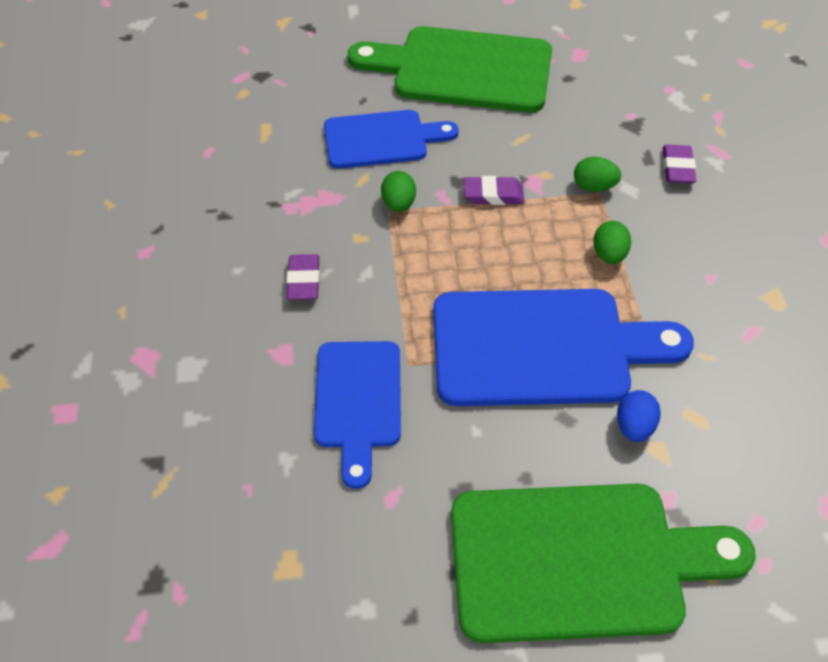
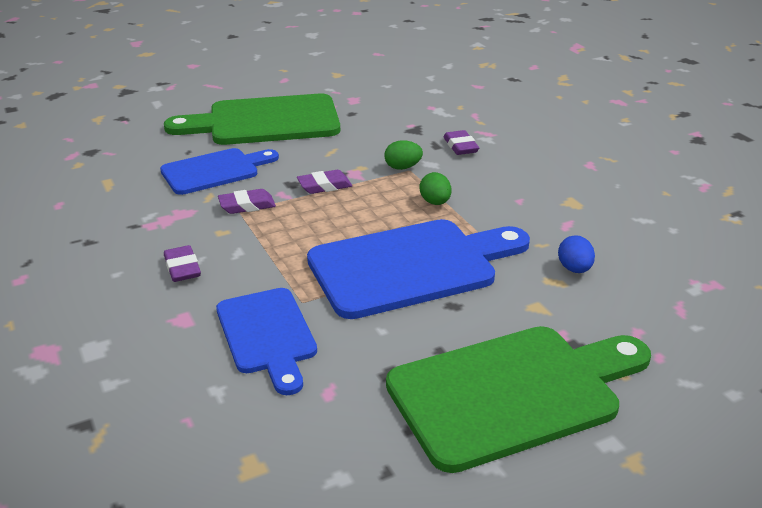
camera: 20 degrees left, 20 degrees down
green egg [381,171,416,212] -> purple eraser [218,189,276,214]
blue egg [617,390,661,442] -> blue egg moved to [558,235,595,273]

